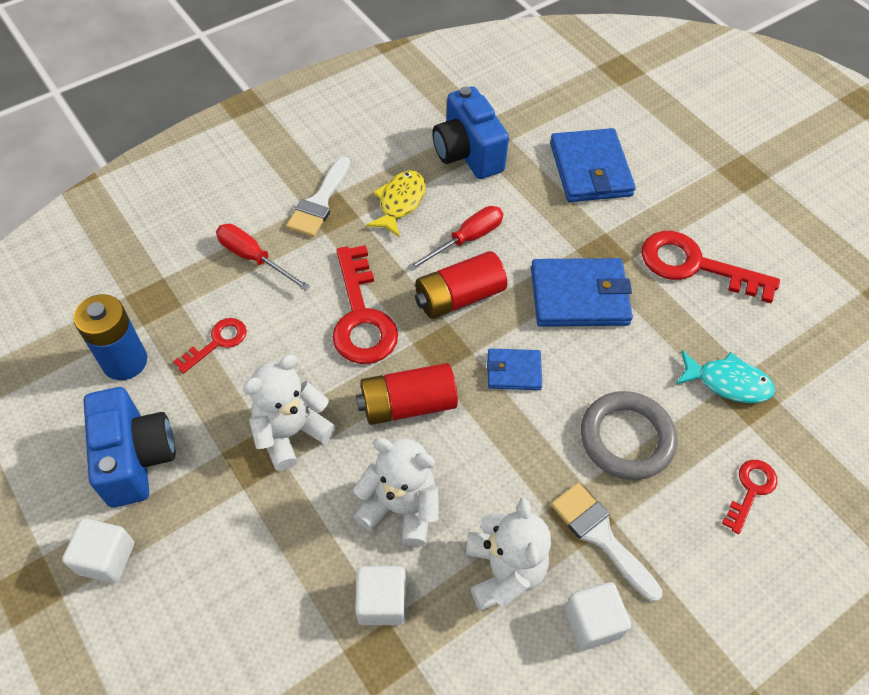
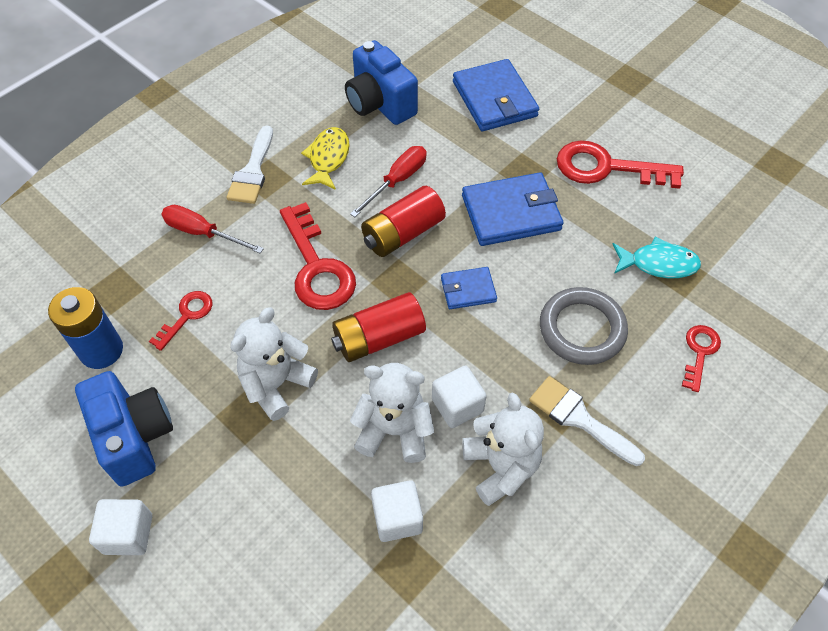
camera: 10 degrees left, 0 degrees up
white cube [565,582,632,650] -> white cube moved to [432,366,487,428]

